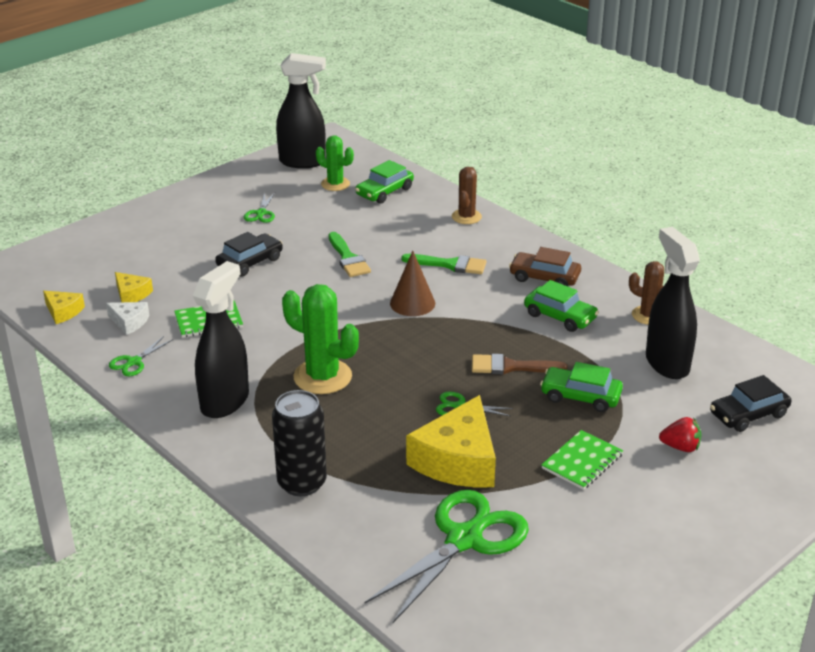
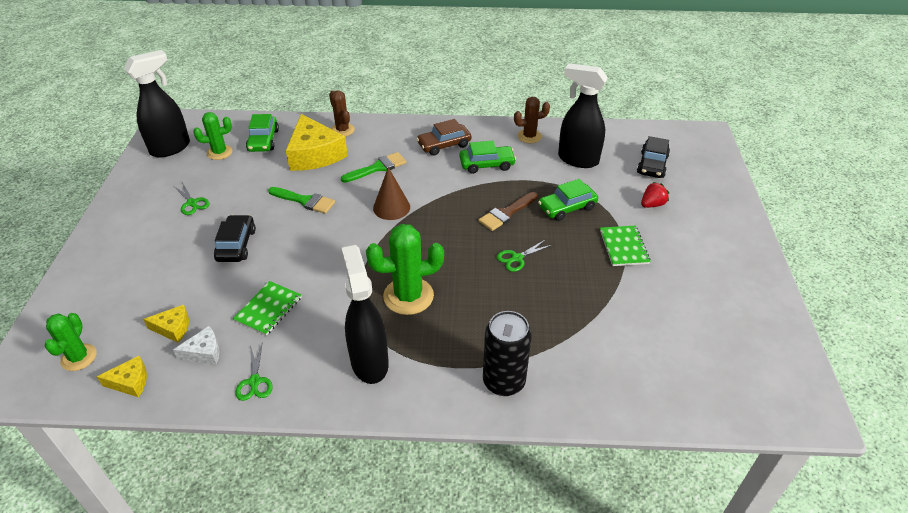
camera: 45 degrees left, 10 degrees up
green scissors [365,490,529,623] -> none
yellow cheese [406,395,496,487] -> yellow cheese moved to [286,114,348,171]
none -> green cactus [44,313,97,371]

